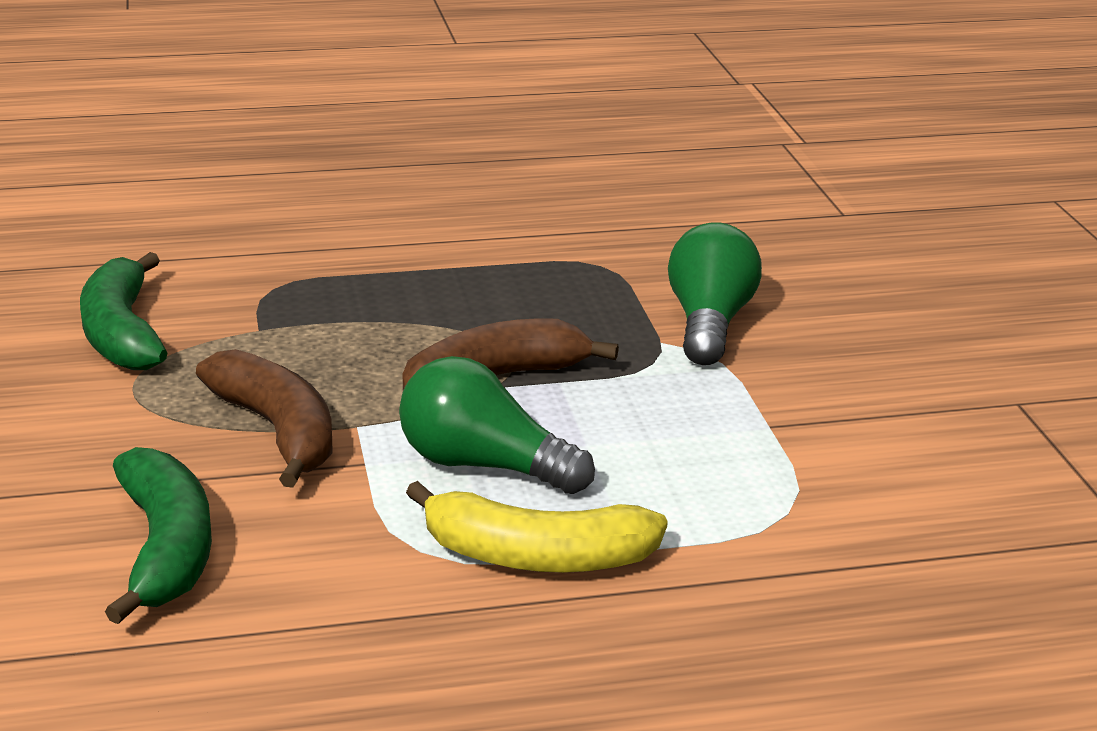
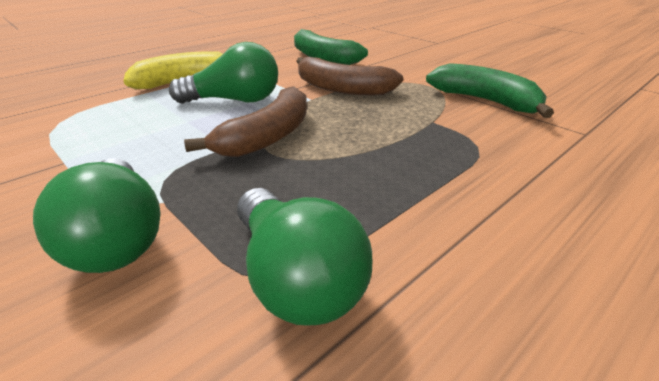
camera: 150 degrees right, 5 degrees up
none -> green light bulb [237,188,372,326]

